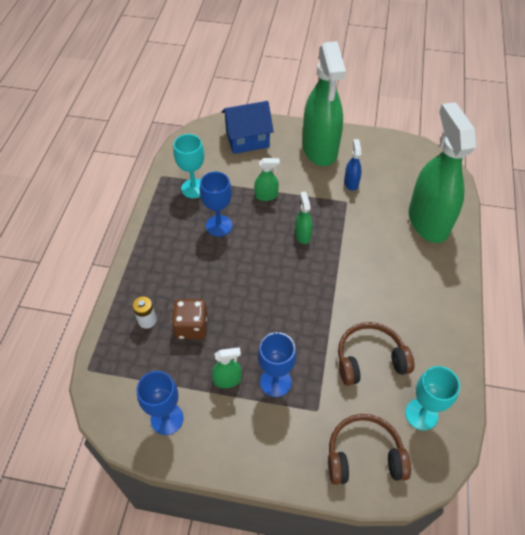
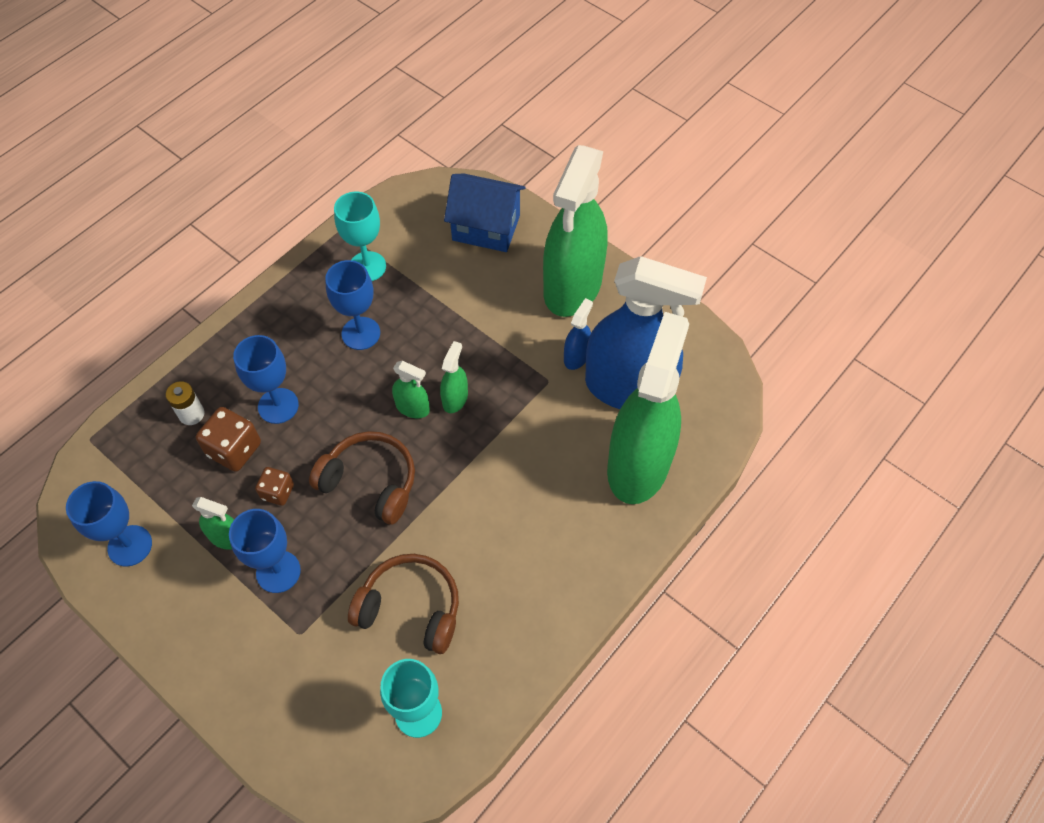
camera: 30 degrees right, 5 degrees up
green spray bottle [254,158,280,201] -> green spray bottle moved to [392,361,430,418]
brown headphones [328,414,411,485] -> brown headphones moved to [309,431,415,525]
none -> blue goblet [233,335,299,424]
none -> brown dice [255,467,294,506]
none -> blue spray bottle [585,256,707,409]

